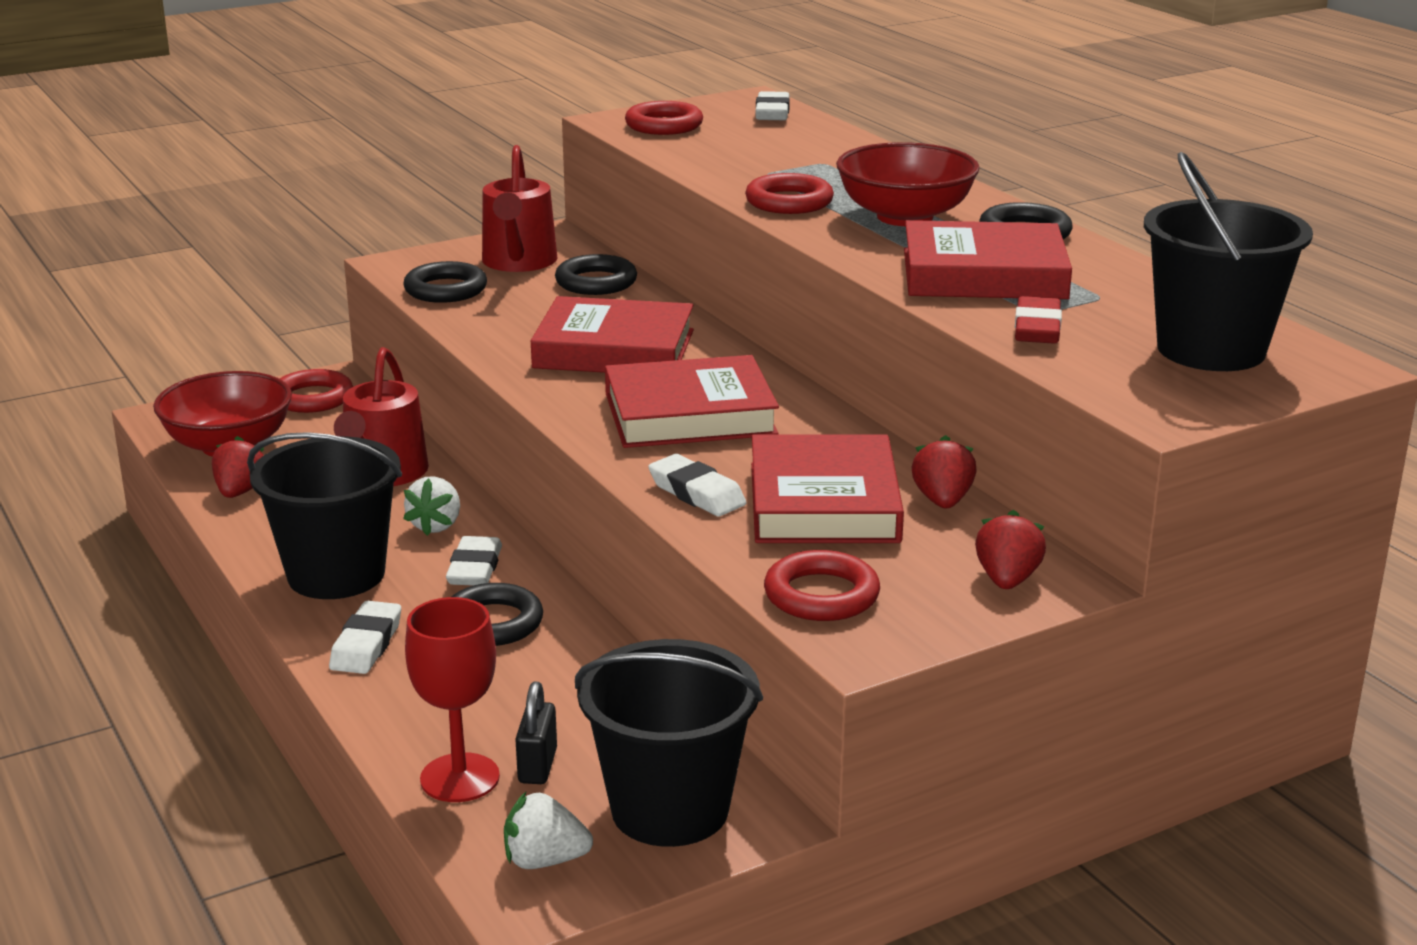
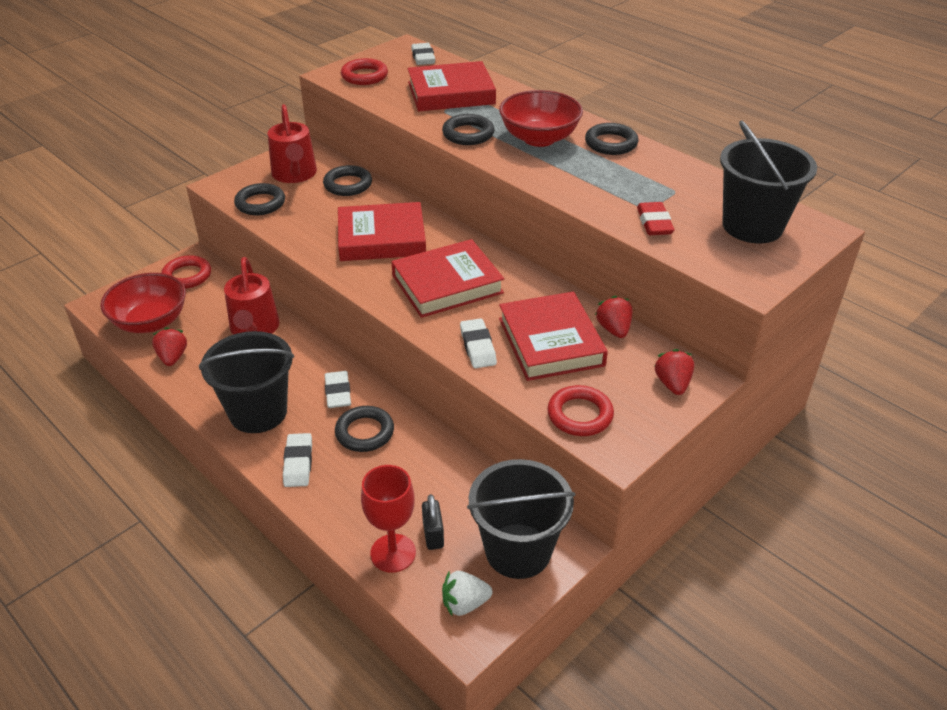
camera: 15 degrees left, 15 degrees up
white strawberry [403,476,460,536] -> none
white eraser [648,454,746,516] -> white eraser turned 45 degrees clockwise [460,318,497,368]
red ring [745,173,834,214] -> black ring [442,114,494,145]
red book [904,220,1072,299] -> red book moved to [408,61,496,111]

